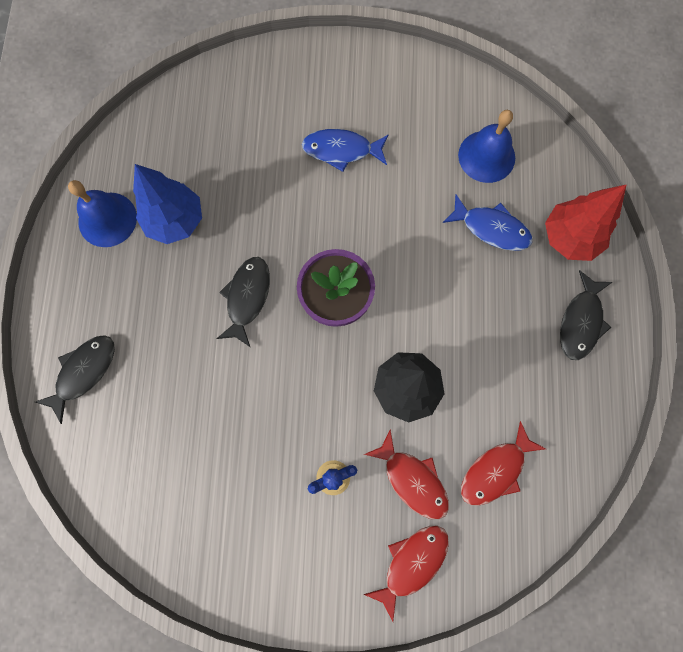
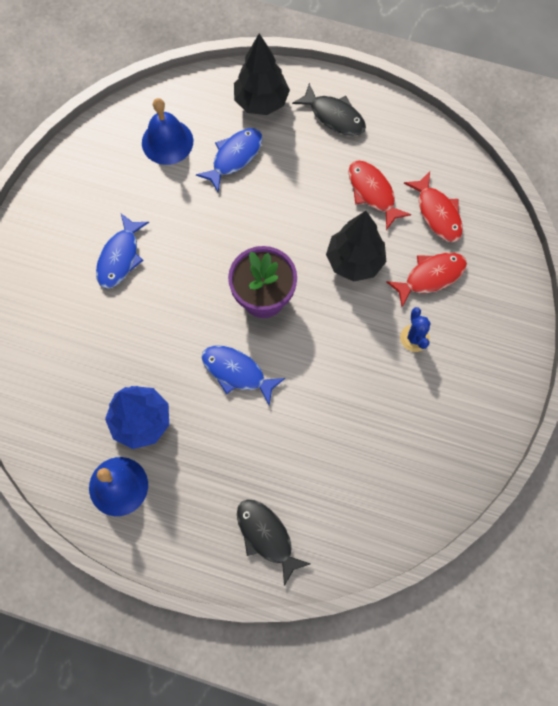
camera: 75 degrees left, 5 degrees down
black fish [216,257,270,348] -> blue fish [201,346,285,405]
red fish [364,526,449,622] -> red fish moved to [348,160,412,230]
red tree [545,184,627,261] -> black tree [234,33,290,115]

